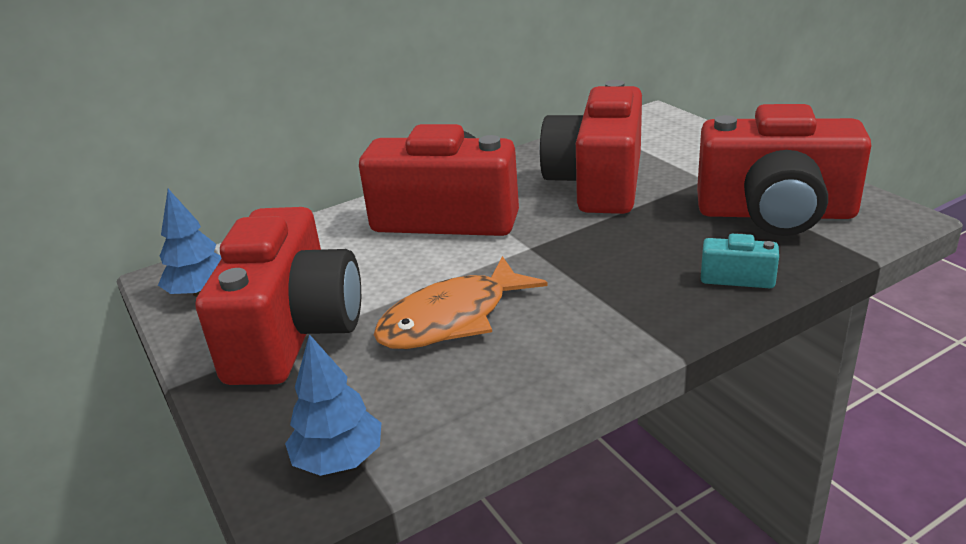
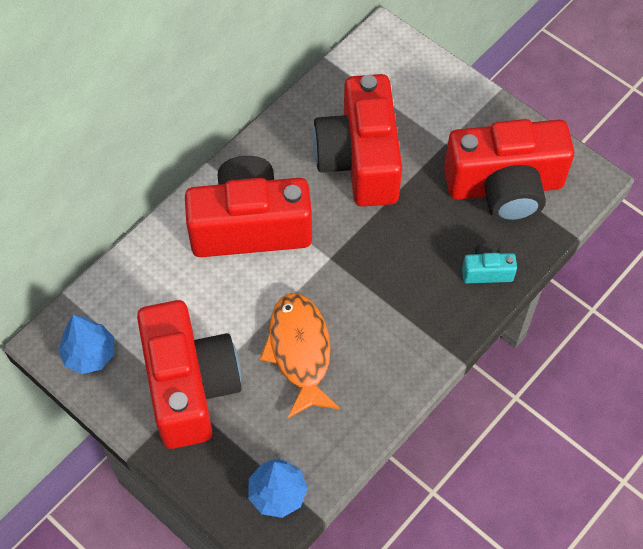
camera: 20 degrees left, 30 degrees up
orange fish [374,256,548,349] -> orange fish turned 135 degrees clockwise [260,293,340,418]

